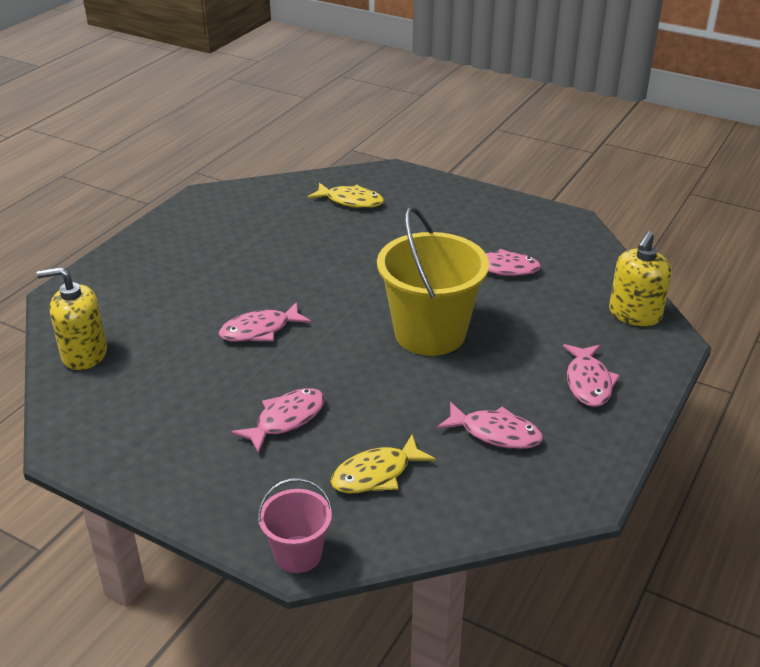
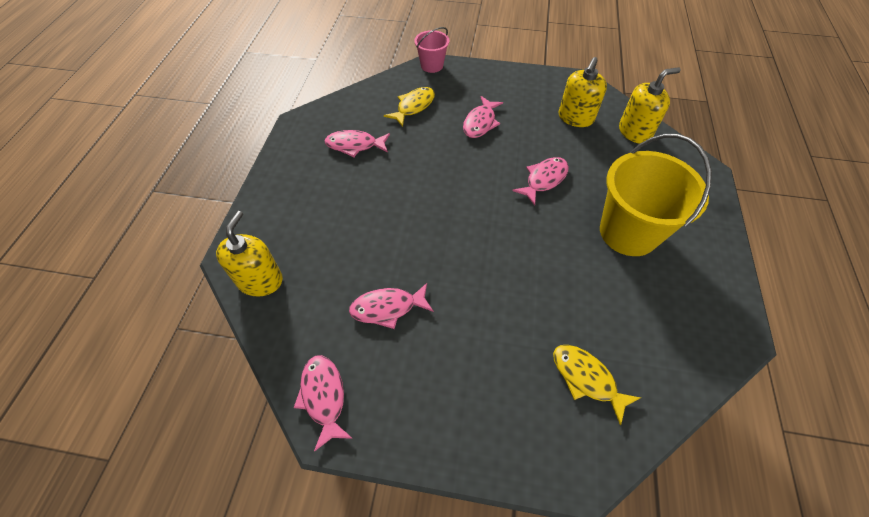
camera: 160 degrees right, 20 degrees up
yellow fish [308,183,384,208] -> yellow fish turned 45 degrees clockwise [553,345,641,425]
yellow bucket [377,206,489,356] -> yellow bucket moved to [600,134,712,256]
pink fish [563,344,620,407] -> pink fish moved to [294,355,353,452]
none -> yellow soap dispenser [558,57,607,127]

